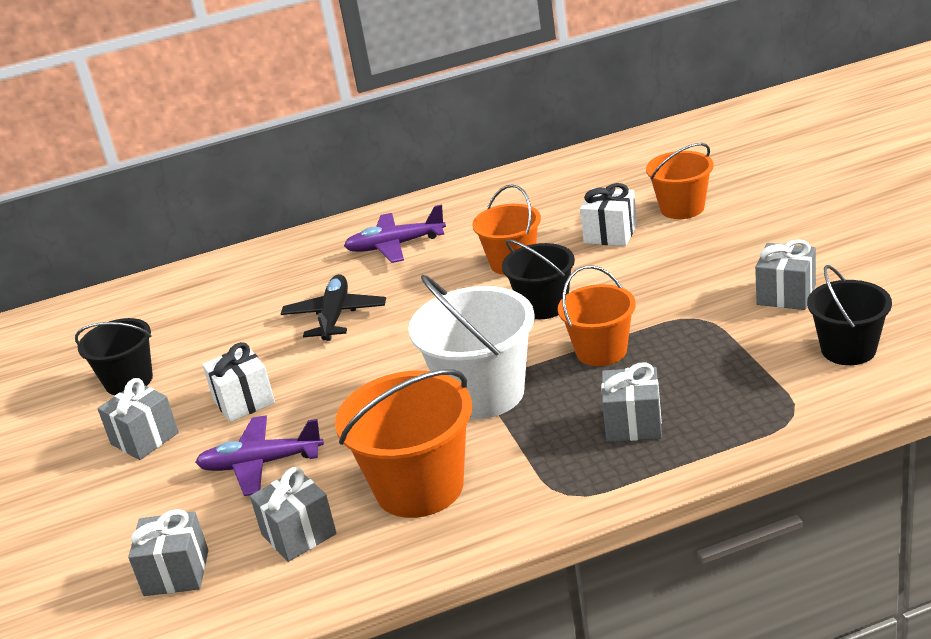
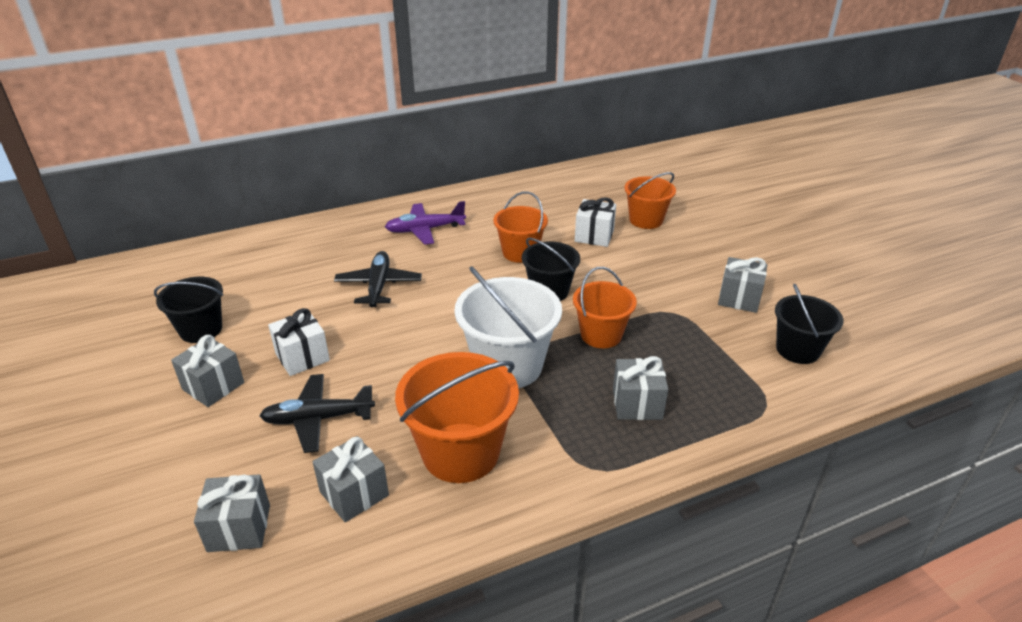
camera: 10 degrees left, 5 degrees up
purple plane [195,415,324,496] -> black plane [259,374,375,453]

